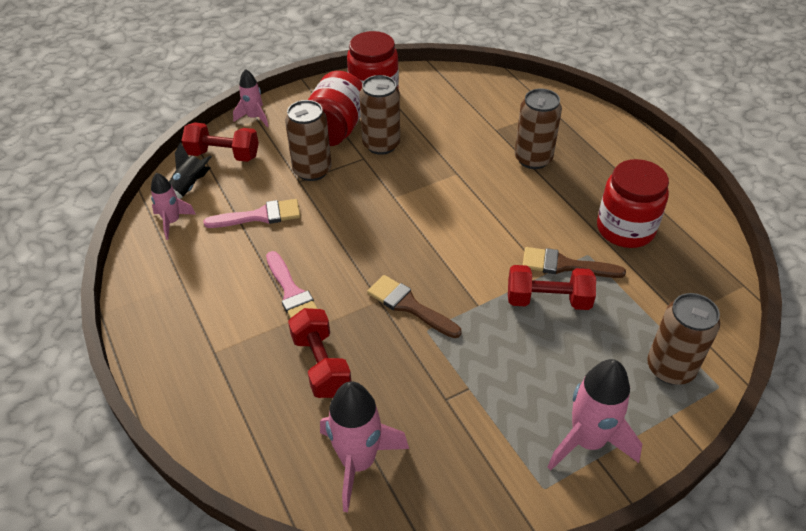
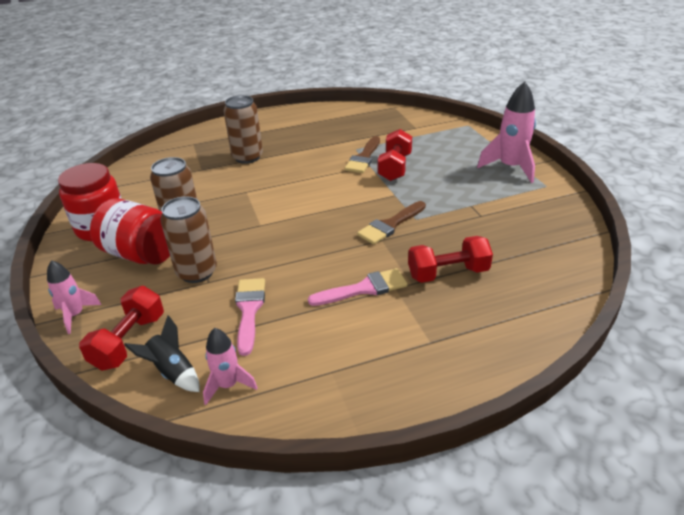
camera: 80 degrees left, 10 degrees down
pink rocket [320,381,409,512] -> none
red jar [597,159,669,248] -> none
brown can [647,293,720,385] -> none

